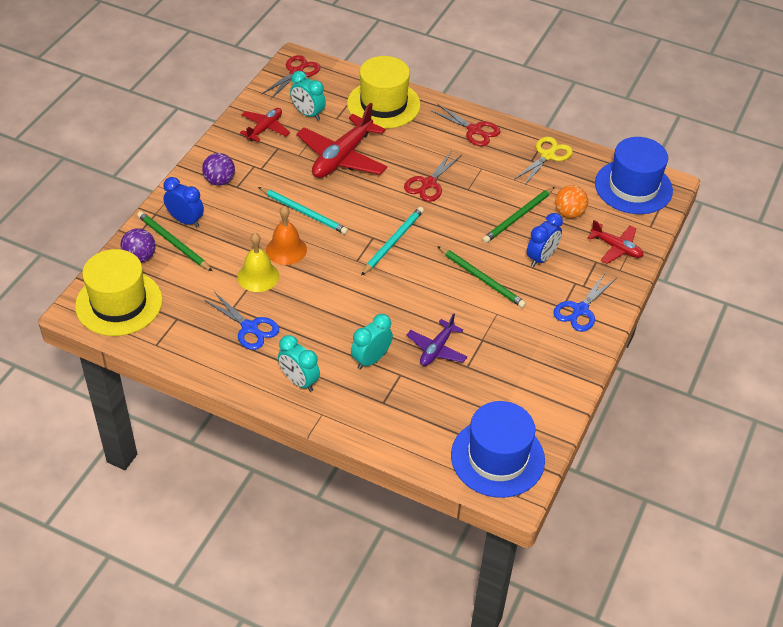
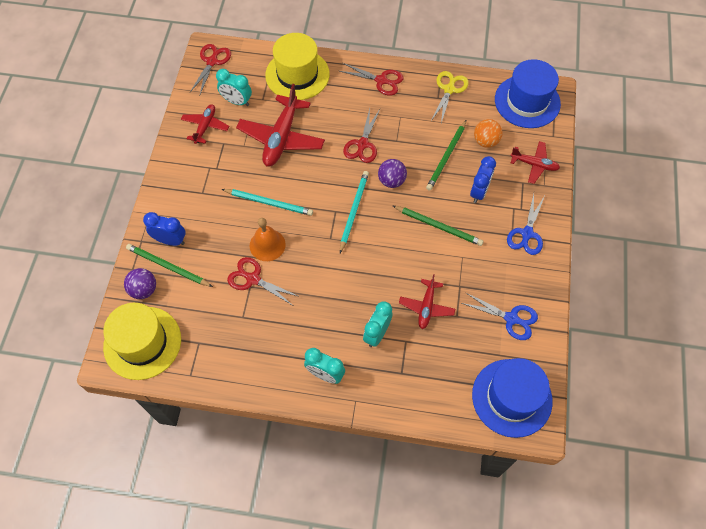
camera: 15 degrees left, 15 degrees up
purple ball [202,153,235,186] -> purple ball moved to [378,159,407,188]
blue scissors [204,292,279,350] -> blue scissors moved to [462,292,538,340]
yellow bell [237,233,279,292] -> red scissors [227,257,300,305]
purple plane [406,313,467,366] -> red plane [399,274,455,329]

